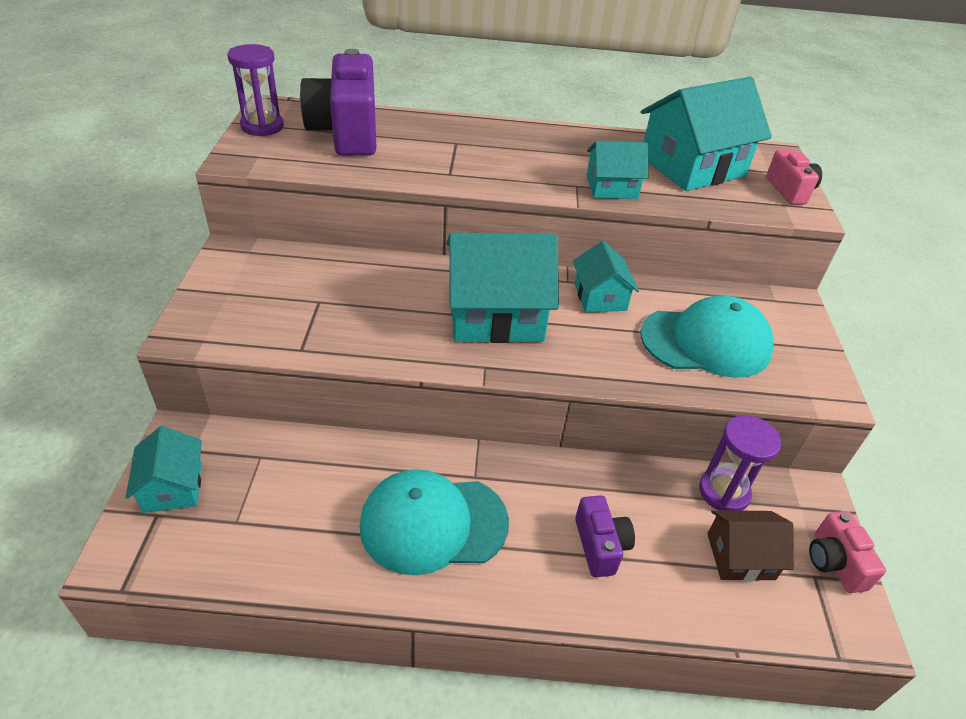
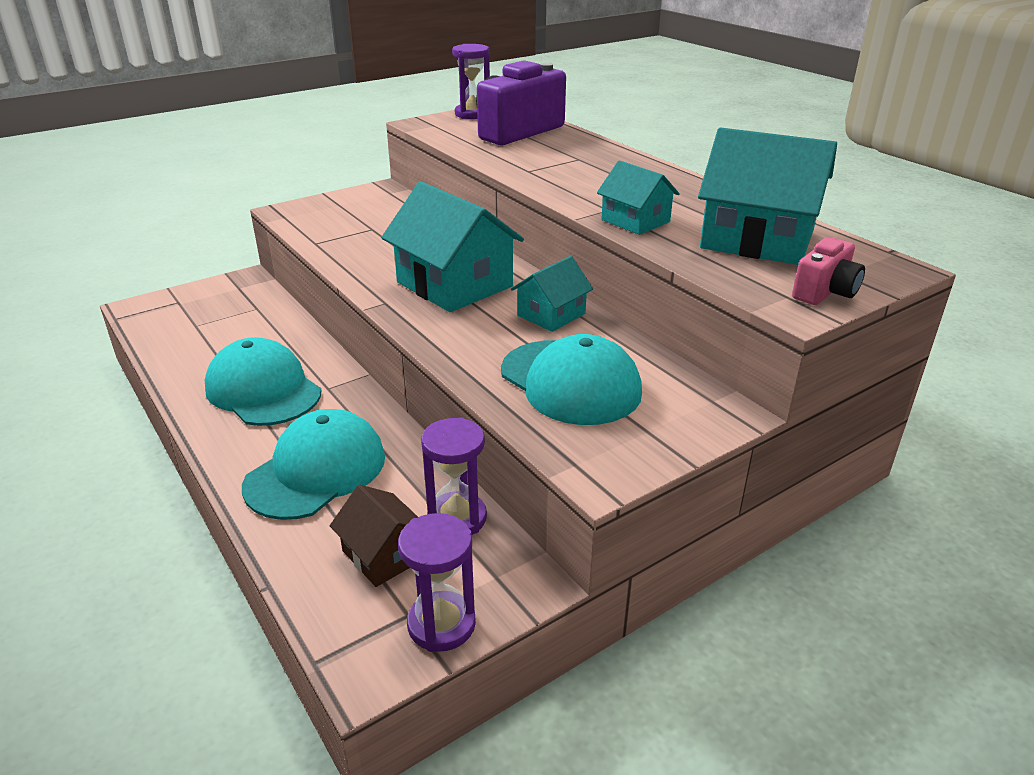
camera: 55 degrees right, 10 degrees down
turquoise house [125,426,202,513] -> none
purple camera [575,495,635,577] -> turquoise cap [242,409,385,520]
pink camera [809,511,886,593] -> purple hourglass [398,513,476,652]

